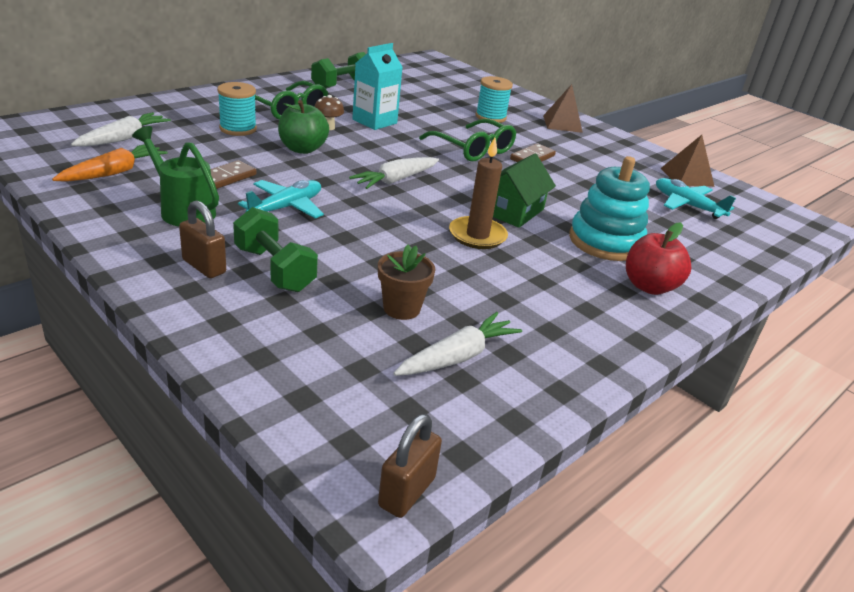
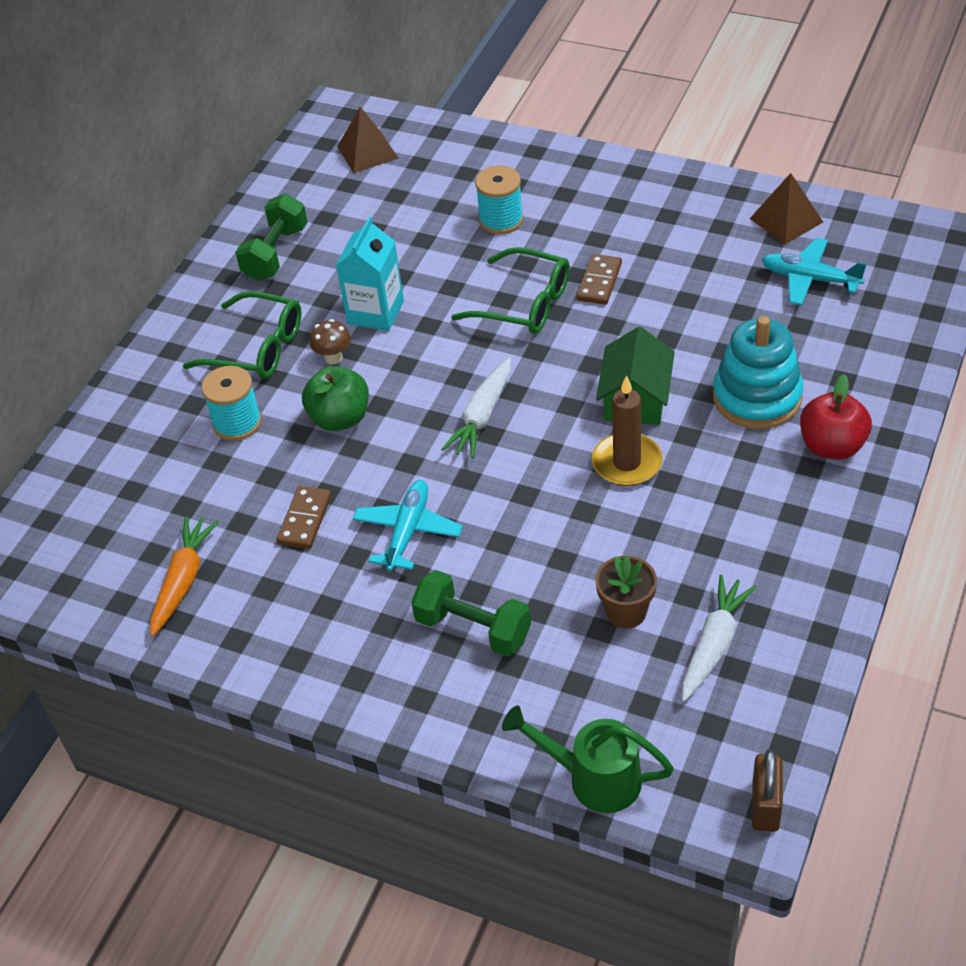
camera: 15 degrees left, 15 degrees up
white carrot [71,112,171,147] -> none
green watering can [132,126,219,226] -> green watering can moved to [502,705,674,813]
brown padlock [179,200,226,278] -> none
brown pyramid [543,84,583,133] -> brown pyramid moved to [337,107,398,173]

